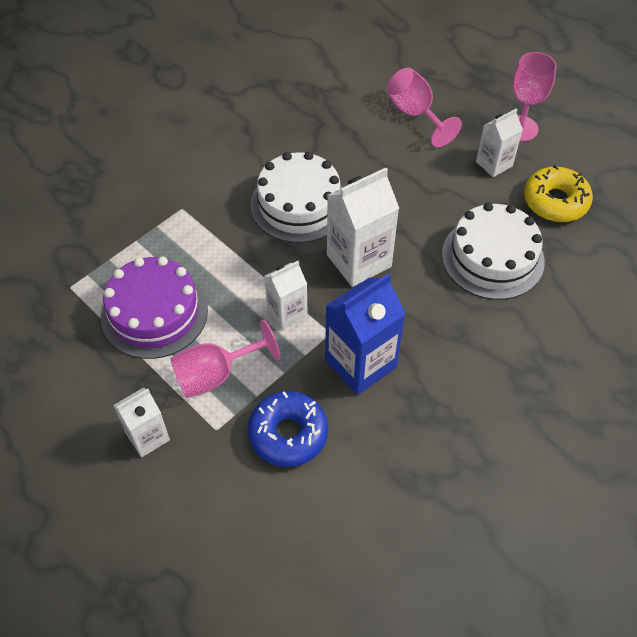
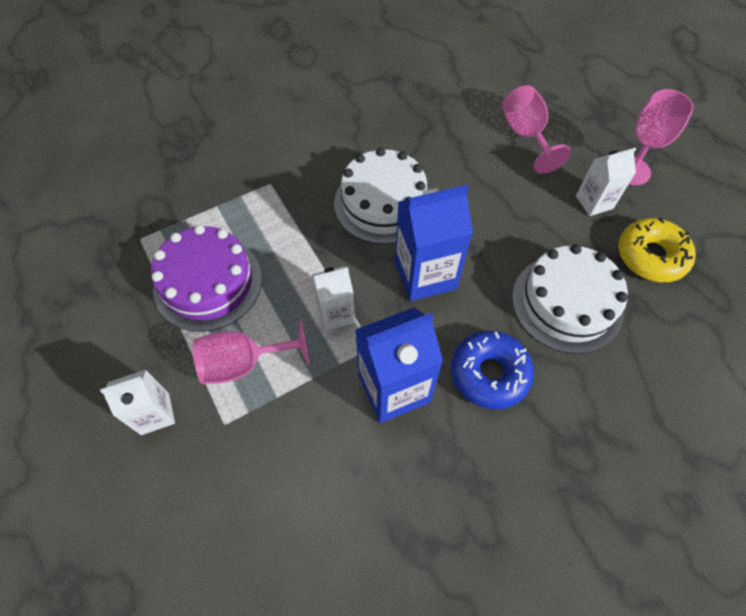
camera: 15 degrees right, 5 degrees up
blue donut [248,391,328,467] -> blue donut moved to [451,331,534,410]
white carton [327,168,399,287] -> blue carton [395,185,473,301]

